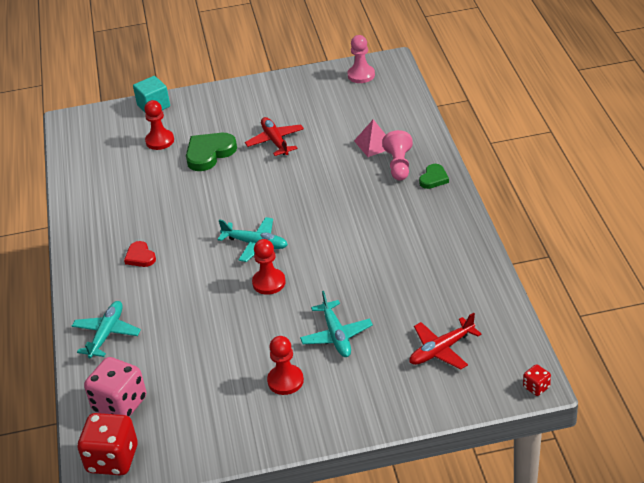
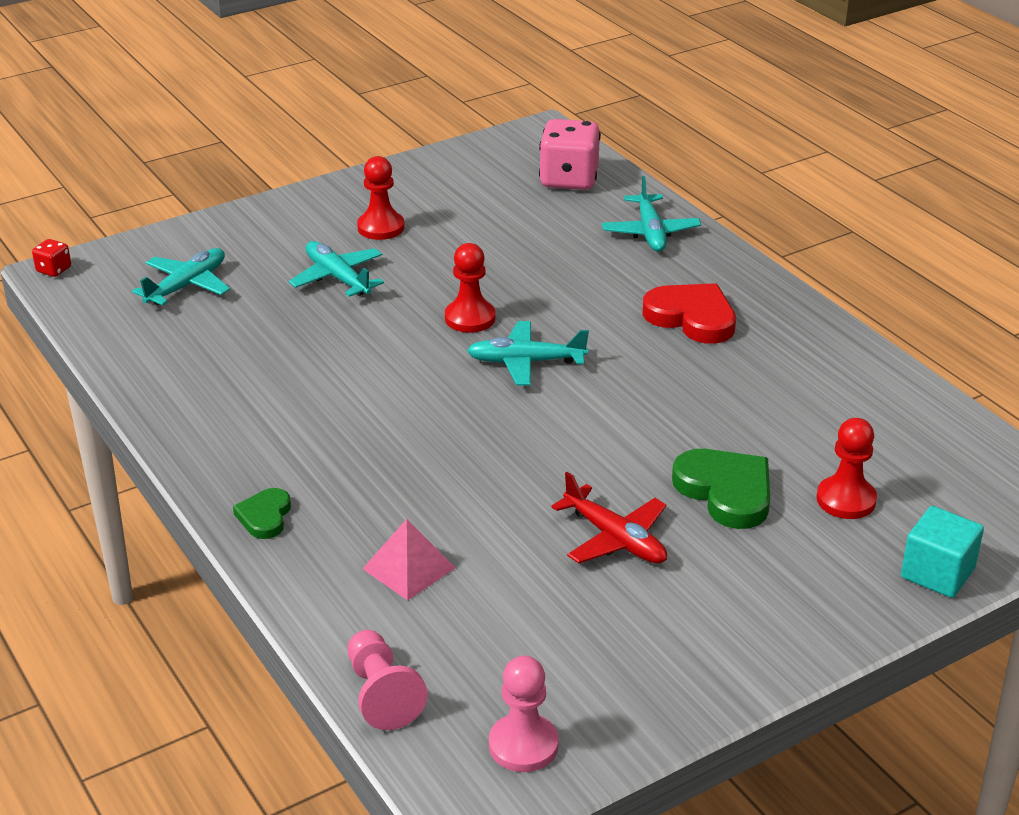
camera: 155 degrees right, 5 degrees down
red dice [77,413,138,475] -> none
red heart [124,241,156,267] -> red heart [643,283,736,344], size x1.75
green heart [186,133,237,171] -> green heart turned 60 degrees counterclockwise [672,449,770,529]
pink pawn [382,130,413,181] -> pink pawn moved to [348,630,428,730]
red plane [409,313,481,370] -> turquoise plane [132,248,230,306]

